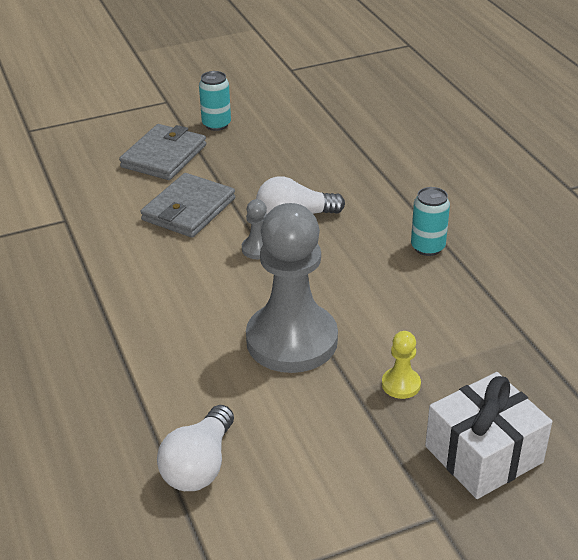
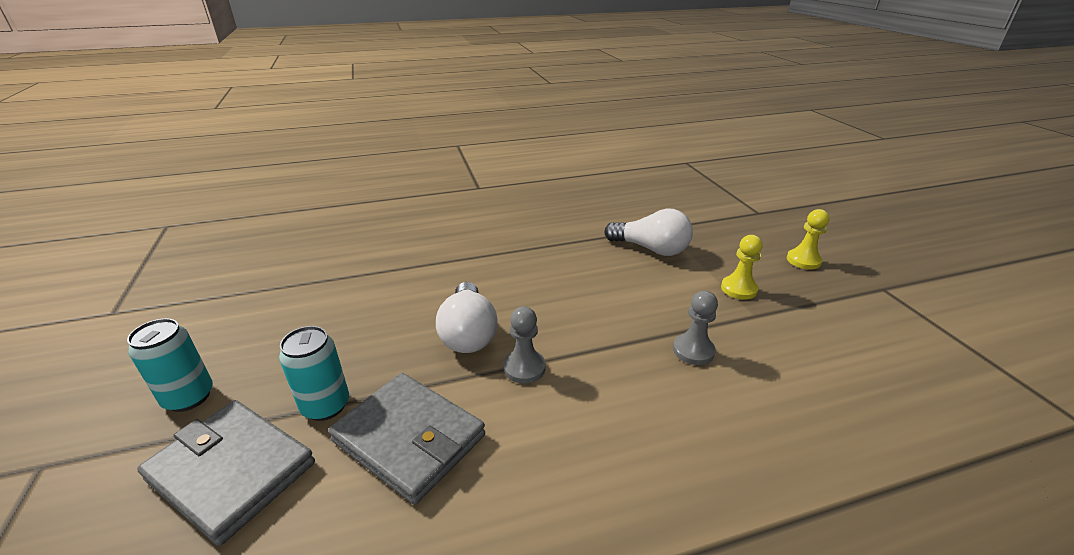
camera: 85 degrees left, 5 degrees down
white light bulb [157,405,234,491] -> white light bulb moved to [604,208,693,256]
grey pawn [246,203,338,373] -> grey pawn [673,291,718,365], size x0.40
turquoise can [411,187,450,256] -> turquoise can moved to [279,326,349,421]
white gift [425,372,552,499] -> yellow pawn [787,209,829,270]

